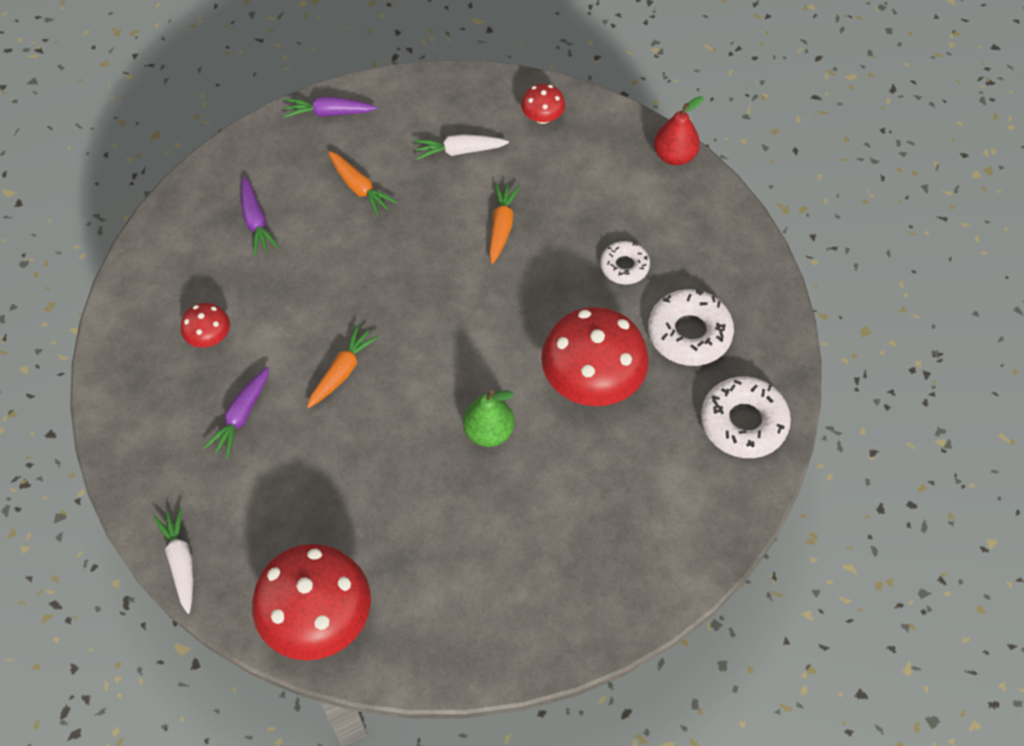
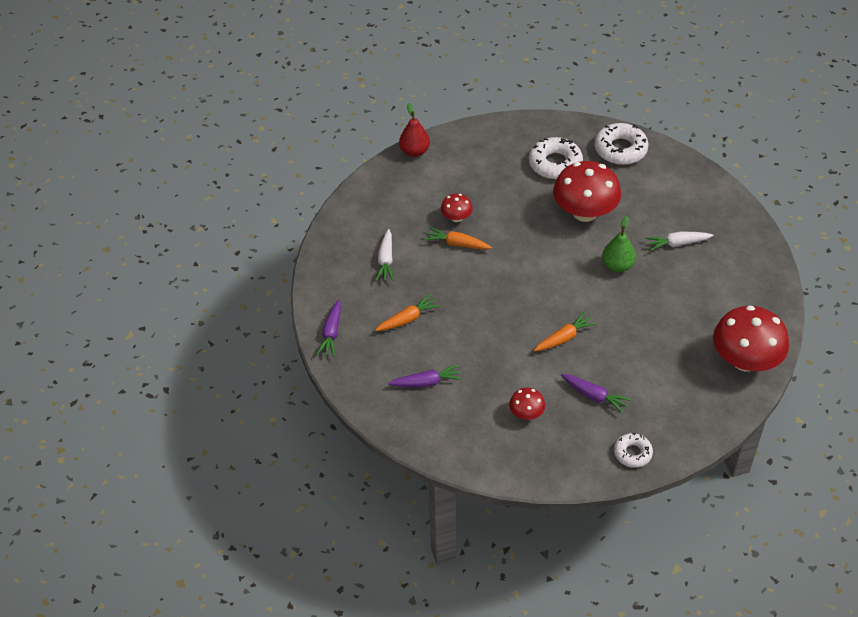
camera: 80 degrees left, 10 degrees down
white carrot [153,508,193,614] -> white carrot moved to [645,232,714,251]
orange carrot [307,324,379,408] -> orange carrot turned 105 degrees clockwise [534,312,597,351]
red mushroom [521,84,565,124] -> red mushroom moved to [441,194,473,222]
white donut [600,241,650,285] -> white donut moved to [614,433,653,468]

